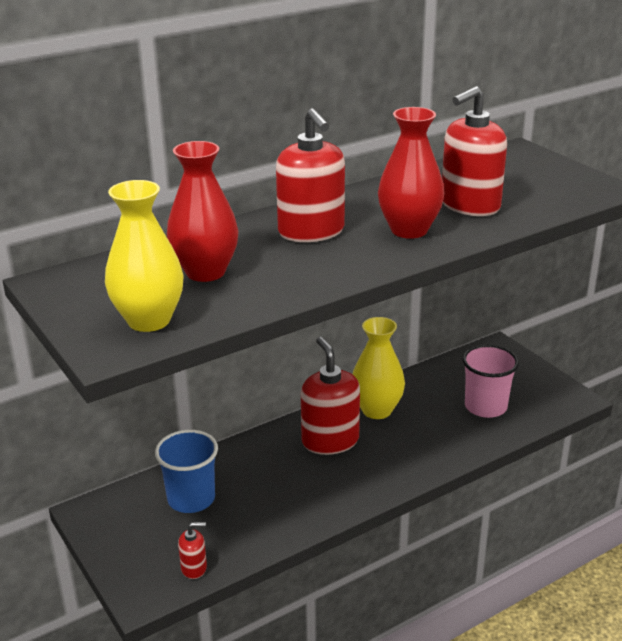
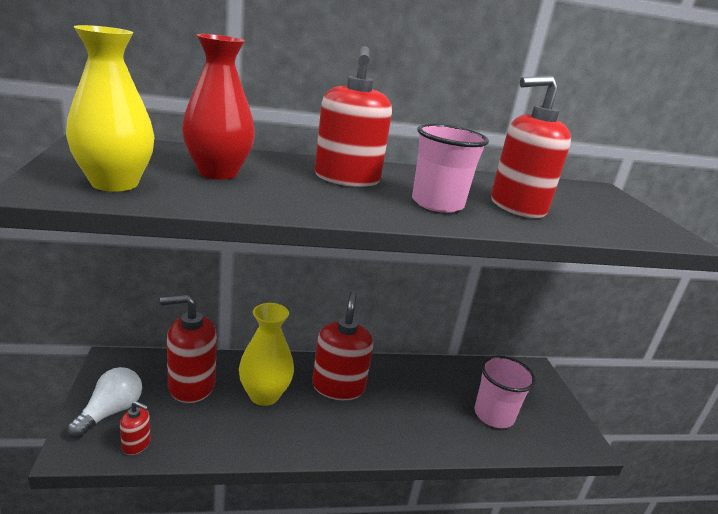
camera: 20 degrees right, 5 degrees down
blue cup [155,430,218,513] -> red soap dispenser [160,294,217,403]
yellow vase [353,317,405,419] -> yellow vase moved to [239,303,294,406]
red vase [378,107,444,239] -> pink cup [412,124,489,213]
none -> white light bulb [67,367,142,438]

